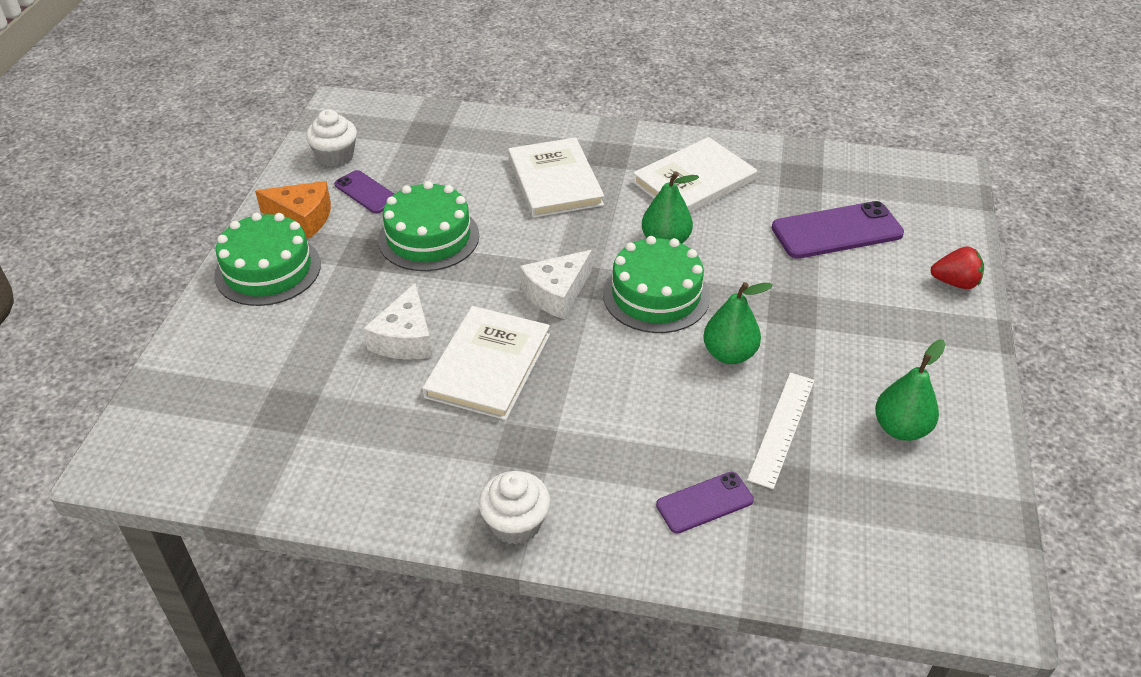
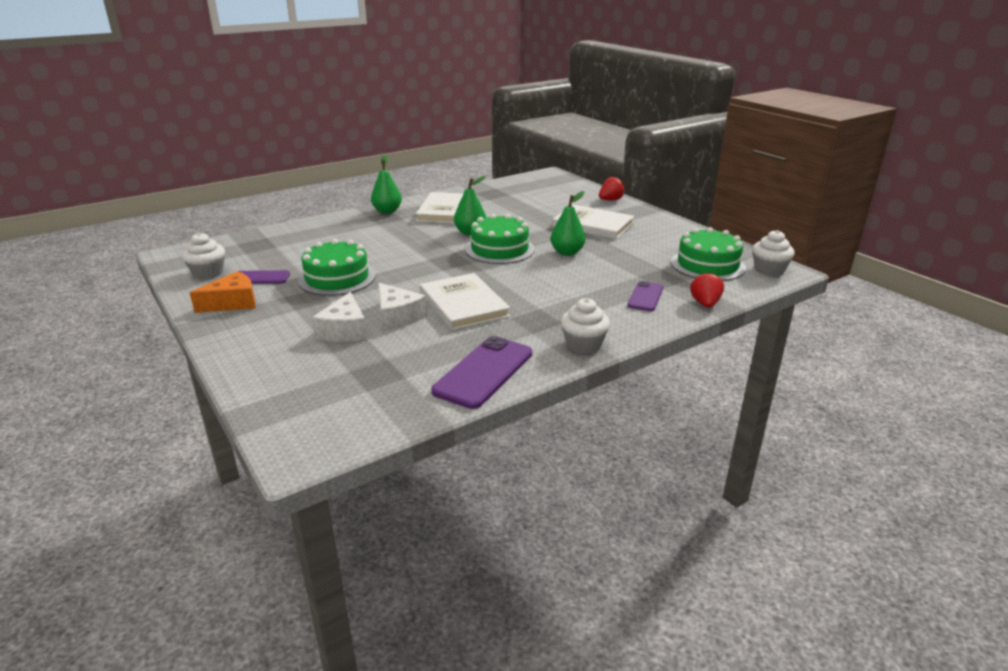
camera: 45 degrees left, 15 degrees down
green cake [214,213,321,306] -> green cake moved to [671,227,746,281]
white book [508,137,604,218] -> white book moved to [552,205,635,239]
white cheese [520,250,592,319] -> white cheese moved to [312,292,367,342]
white ruler [747,373,815,489] -> none
purple phone [772,201,904,259] -> purple phone moved to [431,336,532,409]
green pear [875,340,946,441] -> green pear moved to [371,155,402,214]
none -> red strawberry [690,272,724,308]
none -> white cupcake [752,230,795,276]

